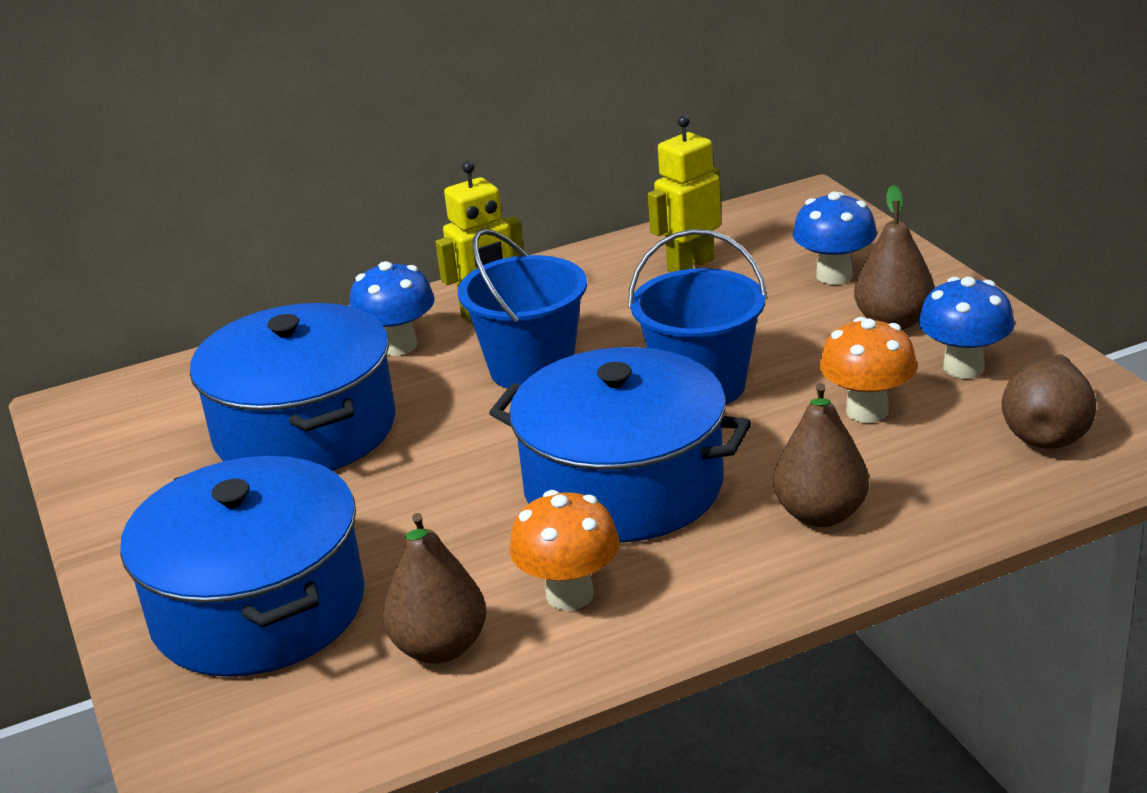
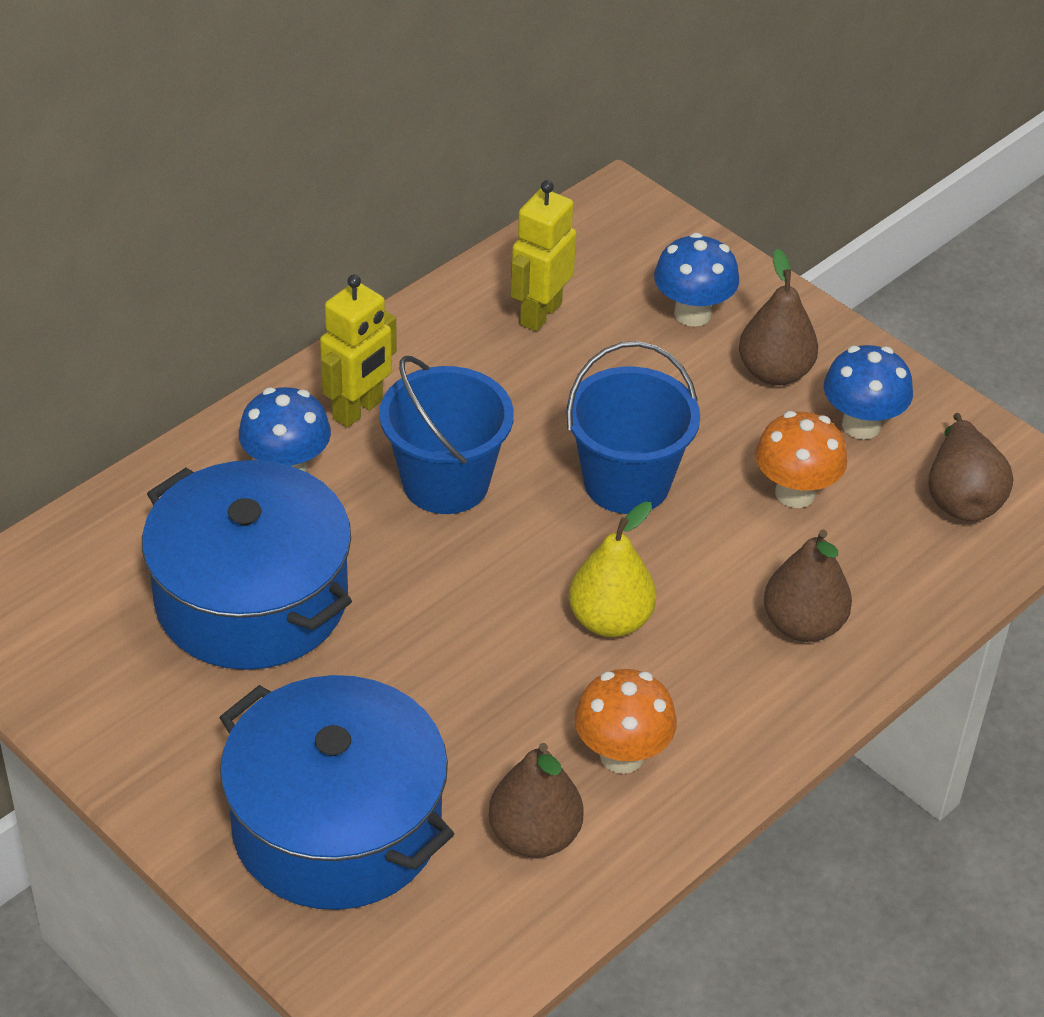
camera: 25 degrees left, 15 degrees up
blue pot [489,347,751,542] -> yellow pear [569,502,656,637]

